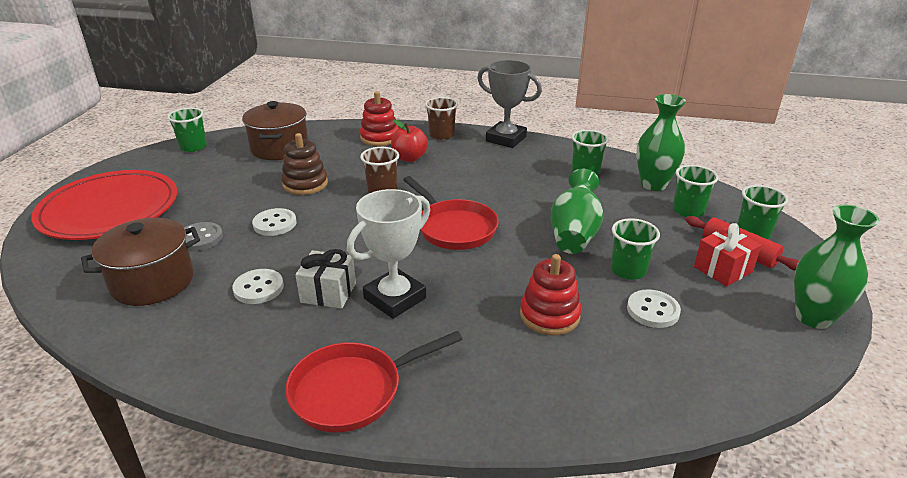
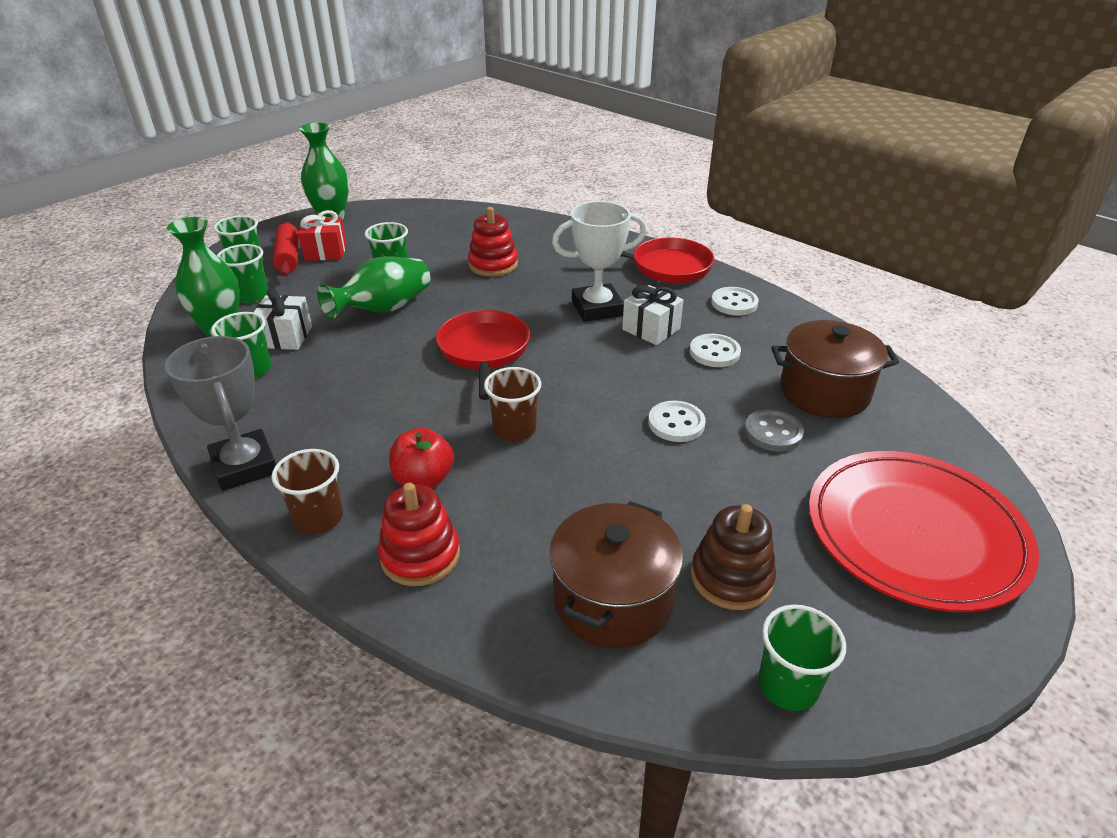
camera: 150 degrees left, 5 degrees up
brown stacking toy [281,133,328,195] -> brown stacking toy moved to [691,504,776,610]
white button [627,289,681,328] -> white button moved to [711,287,758,316]
none -> white gift [254,288,312,350]

